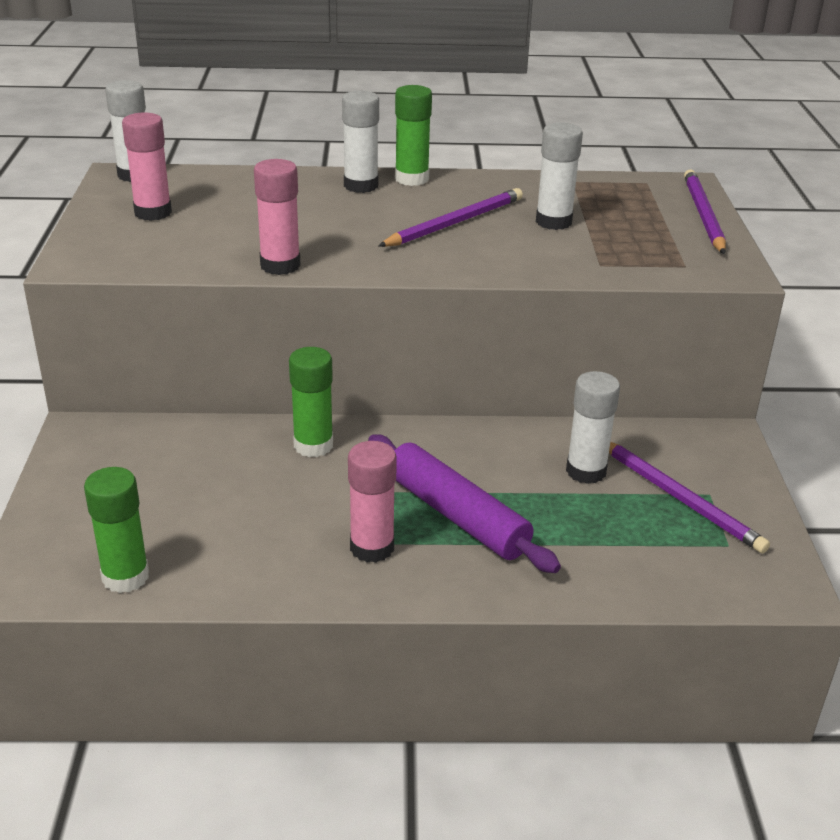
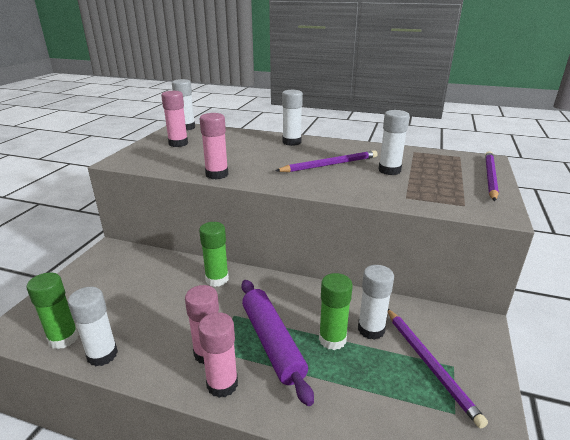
camera: 20 degrees right, 5 degrees down
green glue stick [395,85,432,186] -> green glue stick moved to [319,273,353,350]
none -> white glue stick [68,287,118,366]
none -> pink glue stick [198,312,238,398]

